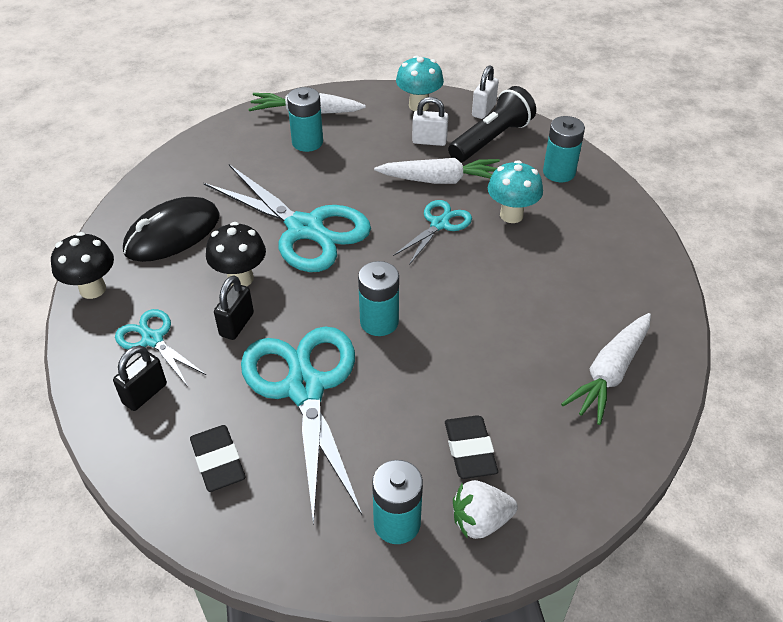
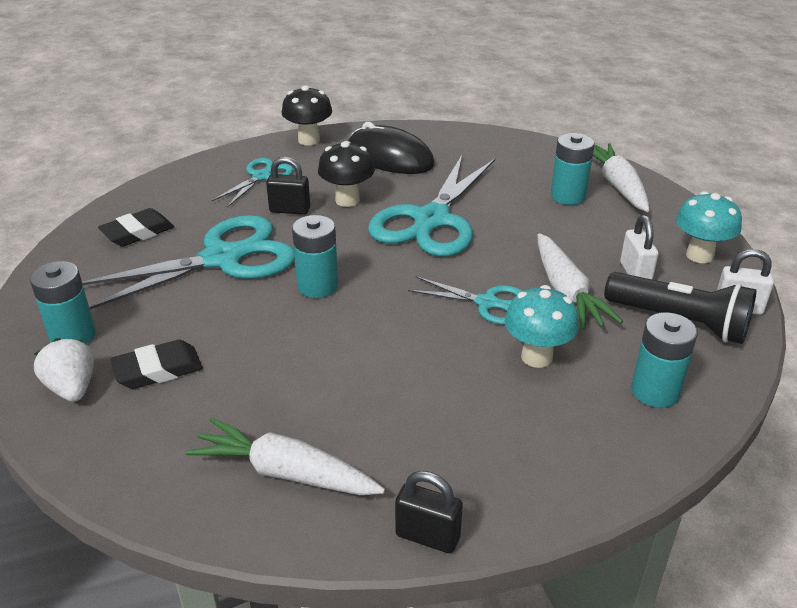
camera: 75 degrees right, 10 degrees down
black padlock [113,345,167,411] -> black padlock moved to [395,471,463,553]

